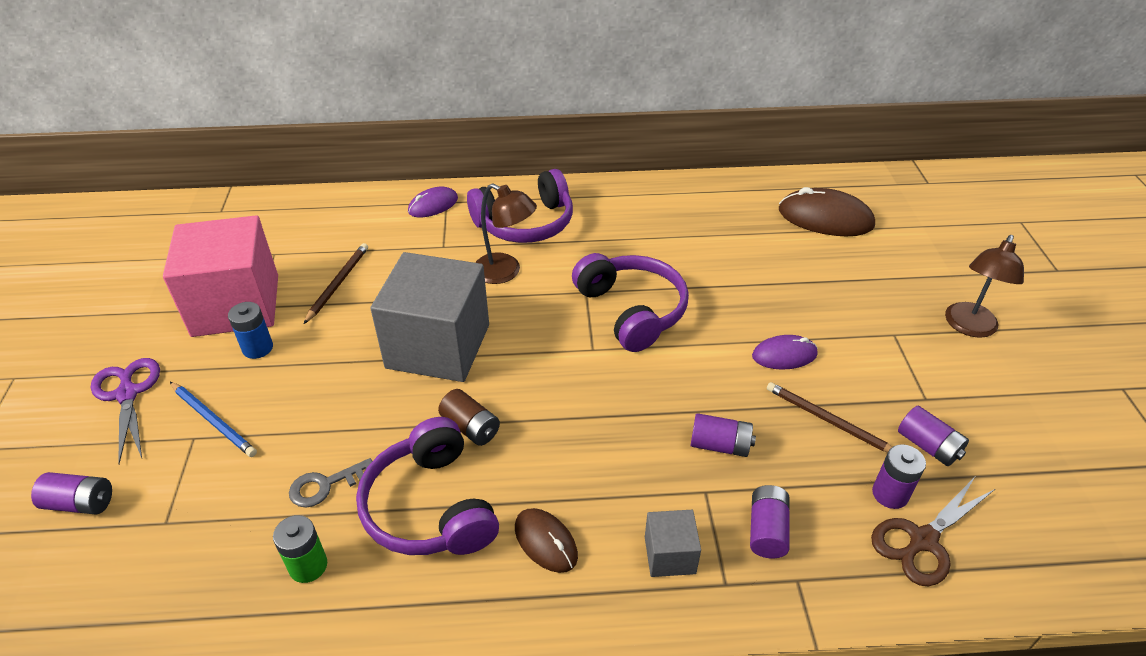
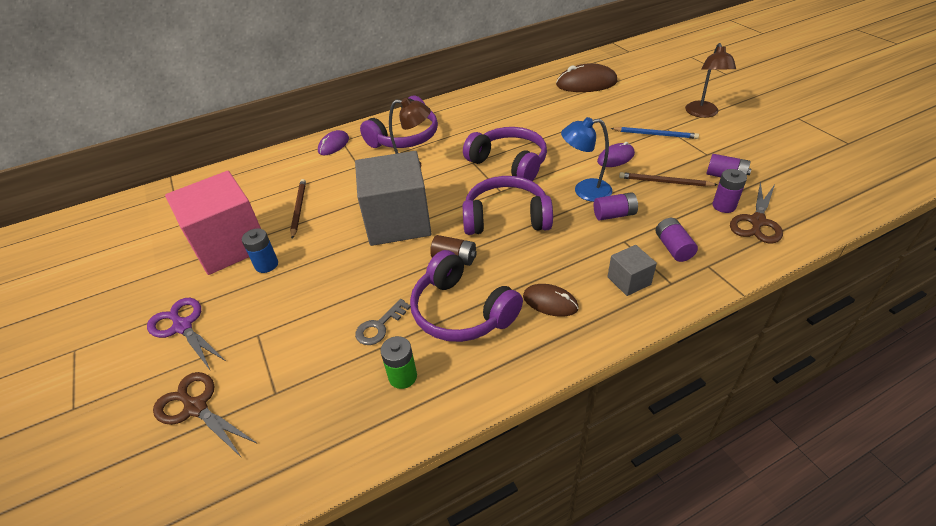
camera: 20 degrees left, 0 degrees up
purple battery [31,472,112,515] -> brown scissors [153,372,258,458]
blue pencil [170,382,257,457] -> blue pencil moved to [611,127,699,139]
none -> purple headphones [463,176,553,235]
none -> blue lamp [561,117,612,202]

